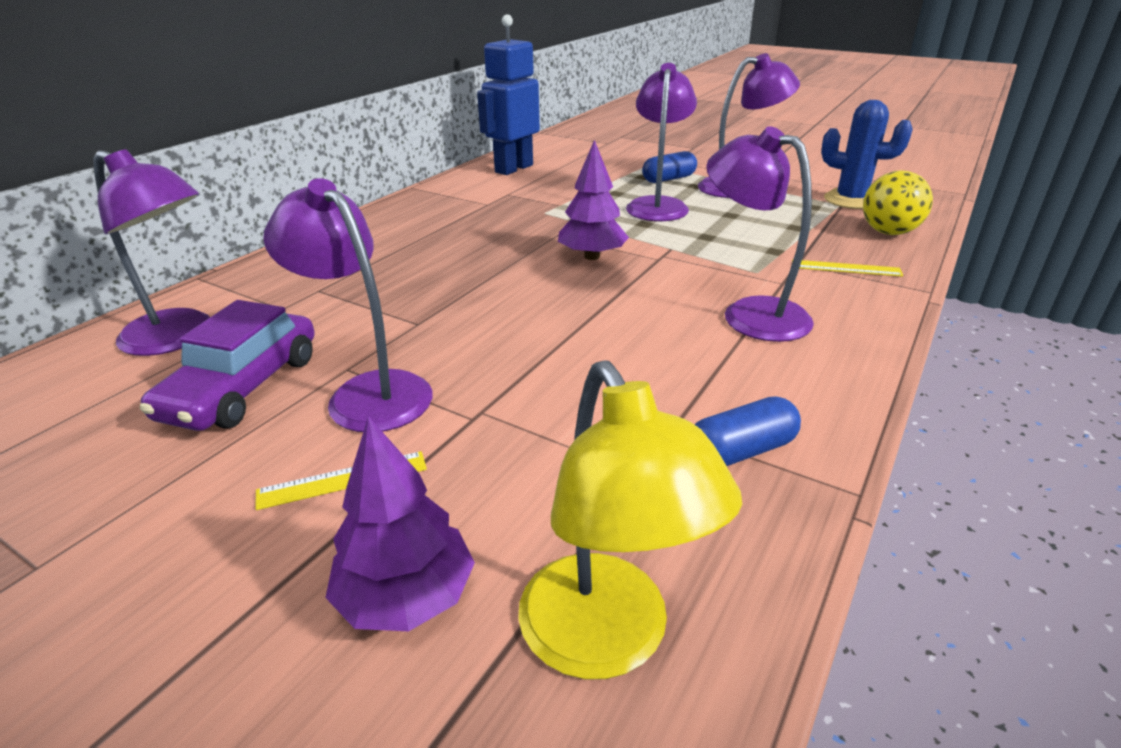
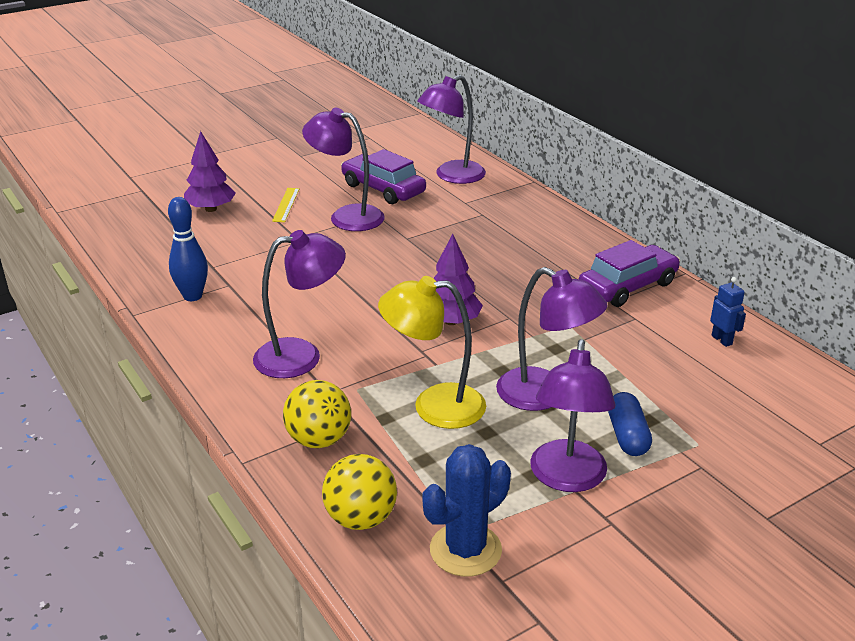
camera: 115 degrees right, 0 degrees up
purple lamp [263,178,432,432] -> purple lamp turned 135 degrees counterclockwise [302,108,385,231]
blue robot [477,14,540,175] -> blue robot [710,277,746,347], size x0.44
yellow lamp [518,360,742,679] -> yellow lamp moved to [378,276,486,429]
blue capsule [695,396,801,466] -> blue bowling pin [168,197,208,301]
yellow ruler [792,260,903,277] -> yellow ball [283,380,351,448]
none -> purple car [579,240,680,307]

